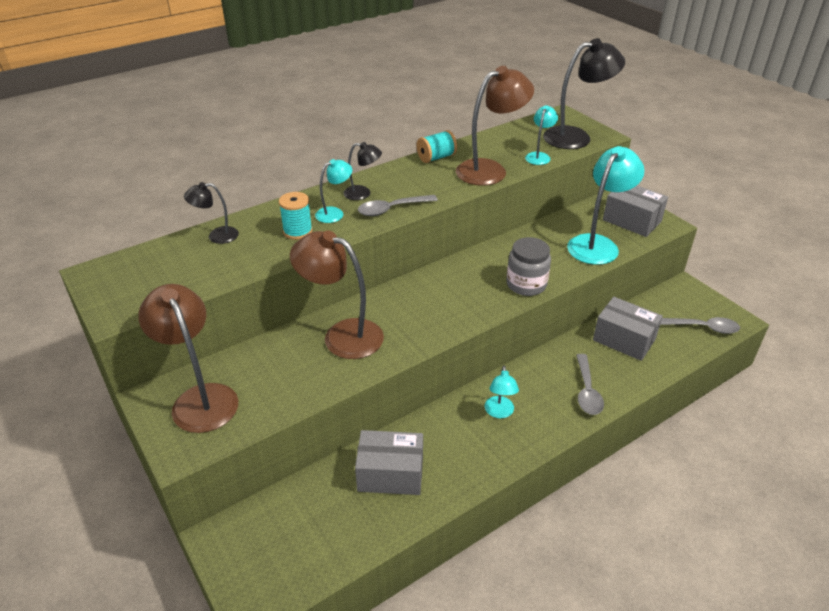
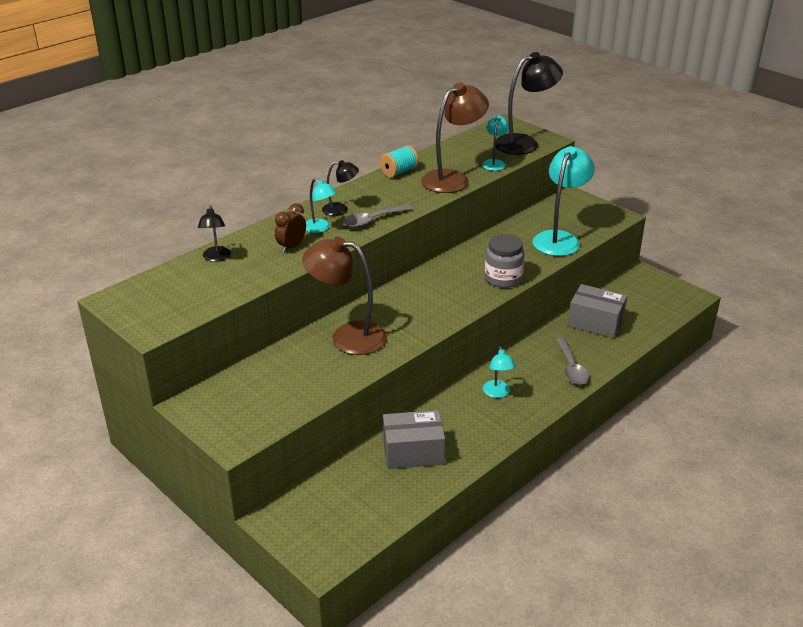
camera: 10 degrees left, 5 degrees down
brown lamp [138,284,238,433] -> none
black lamp [184,182,239,244] -> black lamp turned 75 degrees counterclockwise [198,205,231,262]
turquoise spool [279,192,313,240] -> brown clock [275,203,306,253]
turquoise lamp [315,159,352,223] -> turquoise lamp turned 90 degrees clockwise [306,178,337,233]
grey box [603,186,668,237] -> none
grey spoon [660,317,740,334] -> none

